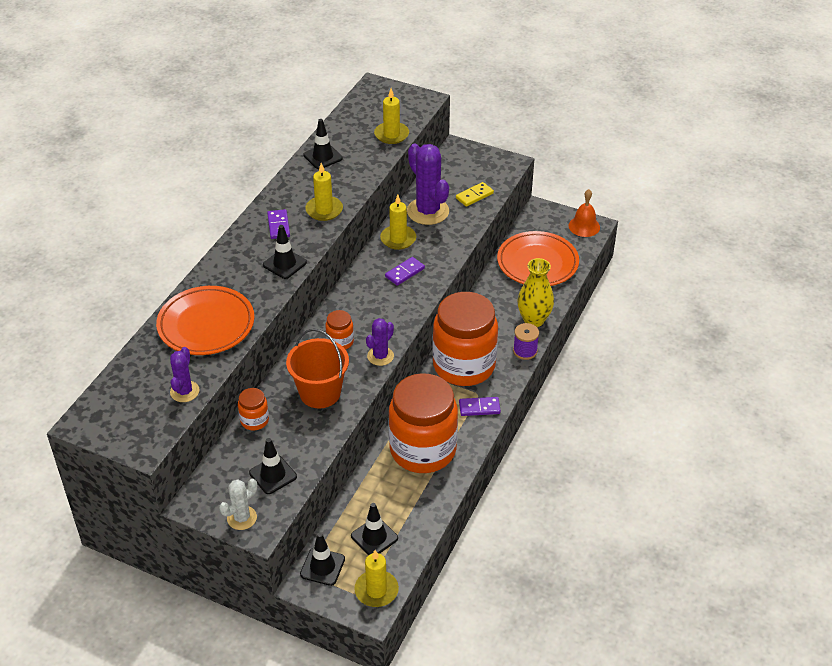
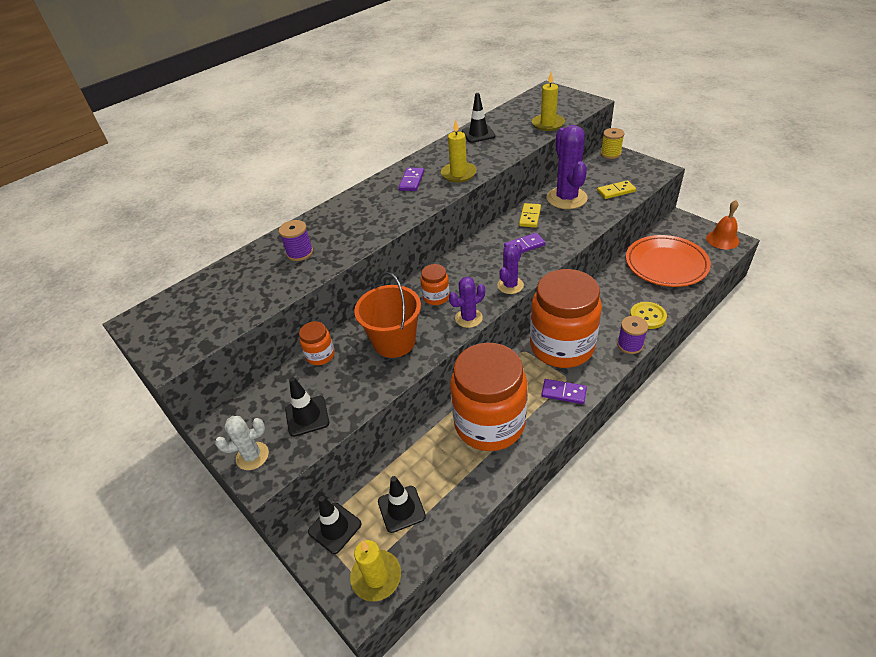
camera: 25 degrees right, 0 degrees up
orange plate [156,286,254,355] -> purple spool [279,220,313,261]
purple cactus [170,347,199,402] -> purple cactus moved to [497,243,524,294]
black traffic cone [263,225,307,279] -> none
yellow candle [380,195,416,250] -> yellow domino [519,203,541,228]
yellow vase [518,258,554,327] -> yellow button [630,302,667,329]
none -> yellow spool [601,128,624,159]

